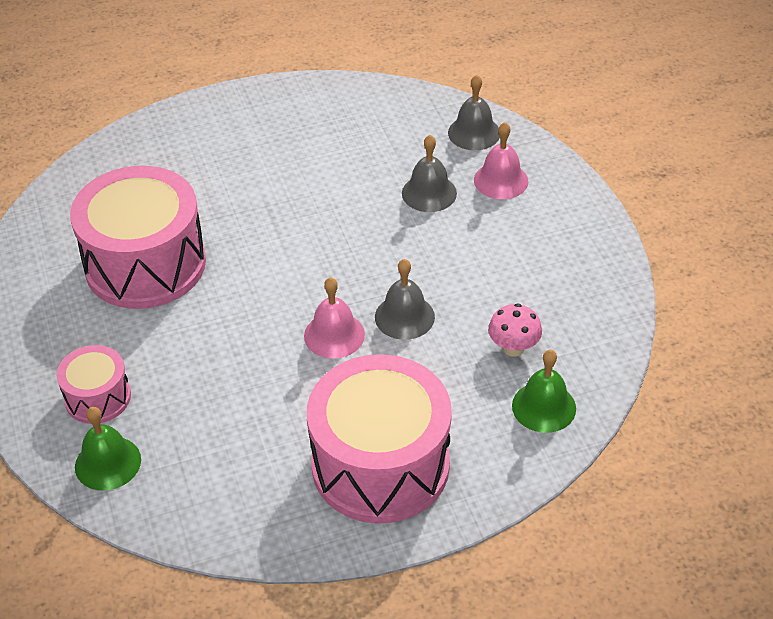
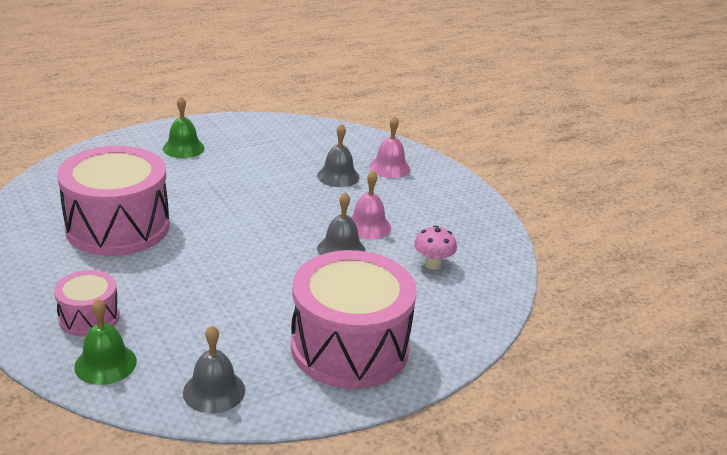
camera: 15 degrees left, 15 degrees down
pink bell [304,277,365,359] -> pink bell moved to [351,171,391,239]
grey bell [448,75,500,150] -> grey bell moved to [183,326,245,414]
green bell [512,350,576,433] -> green bell moved to [163,96,205,158]

